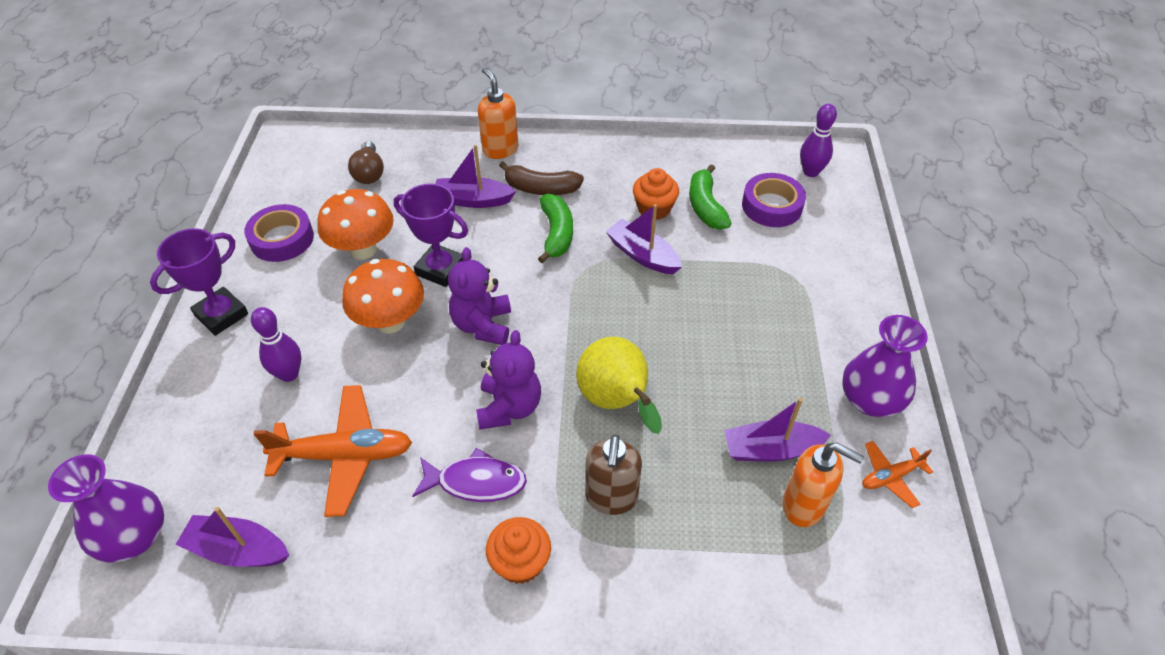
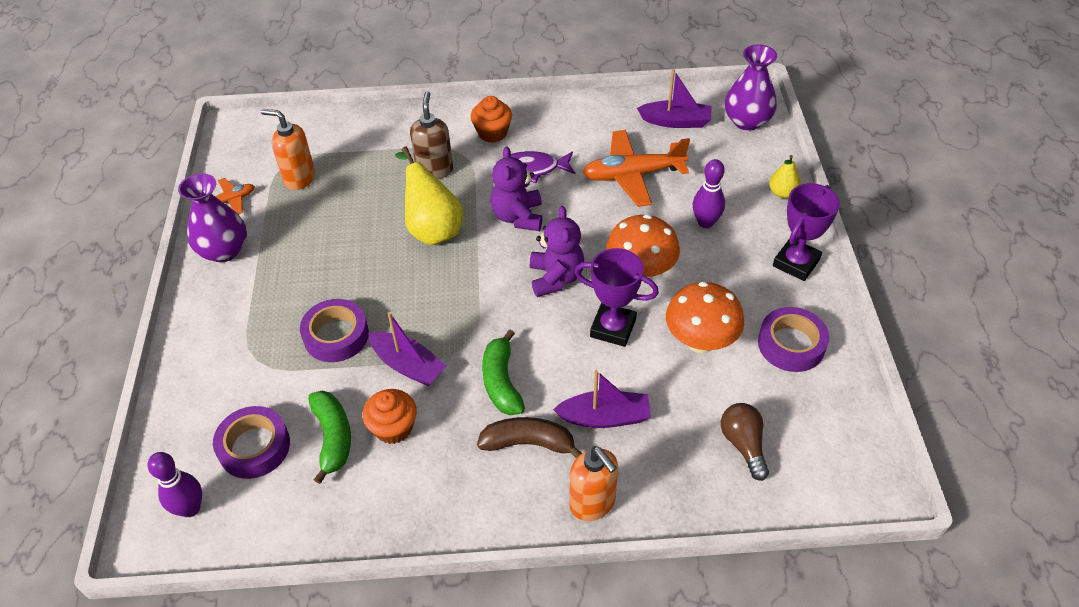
camera: 175 degrees right, 0 degrees up
purple boat [724,398,831,462] -> none
none -> purple tape [300,299,369,362]
none -> yellow pear [769,155,801,198]

